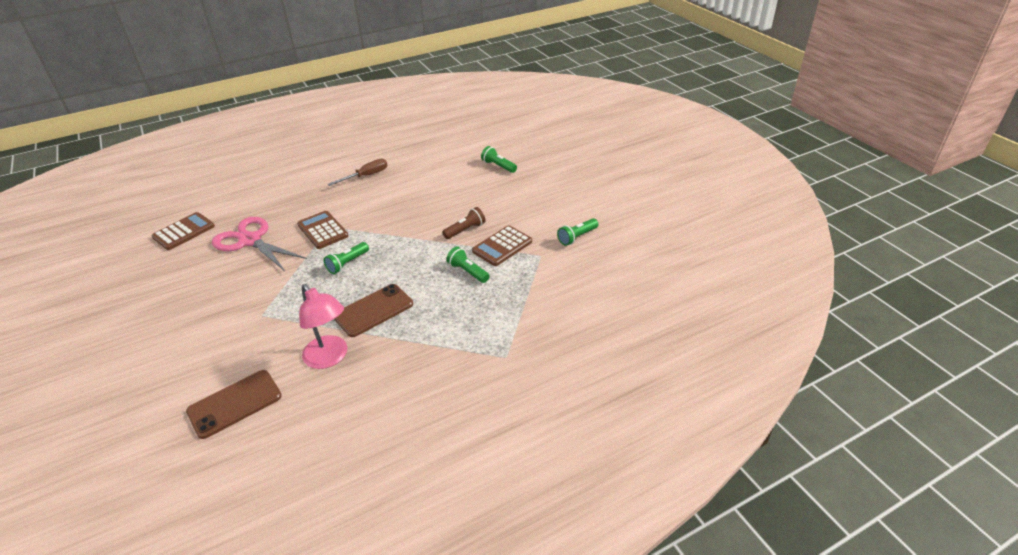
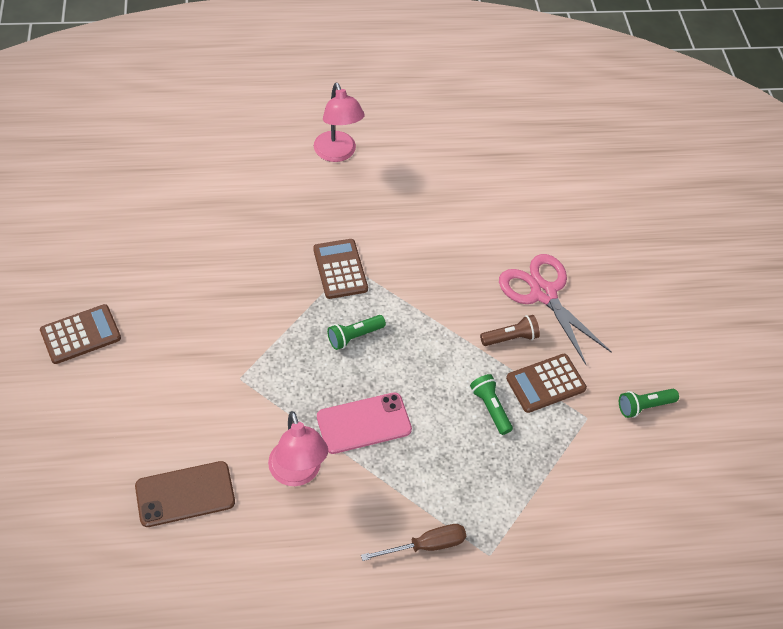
camera: 15 degrees right, 15 degrees up
brown calculator [152,212,215,250] -> brown calculator moved to [40,304,121,364]
pink scissors [212,217,307,271] -> pink scissors moved to [499,254,612,365]
brown screwdriver [328,159,387,186] -> brown screwdriver moved to [361,524,466,561]
brown phone [334,284,413,337] -> pink phone [317,392,412,454]
green flashlight [481,146,517,173] -> none
none -> pink lamp [314,83,365,162]

